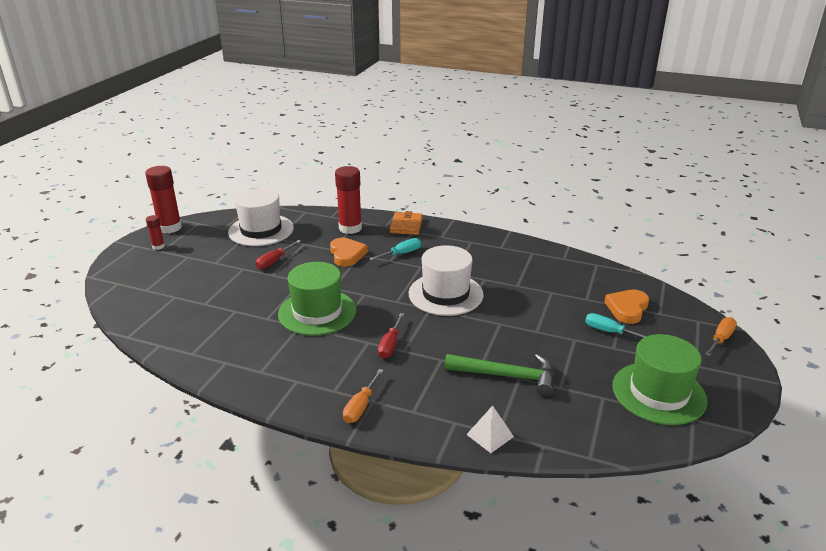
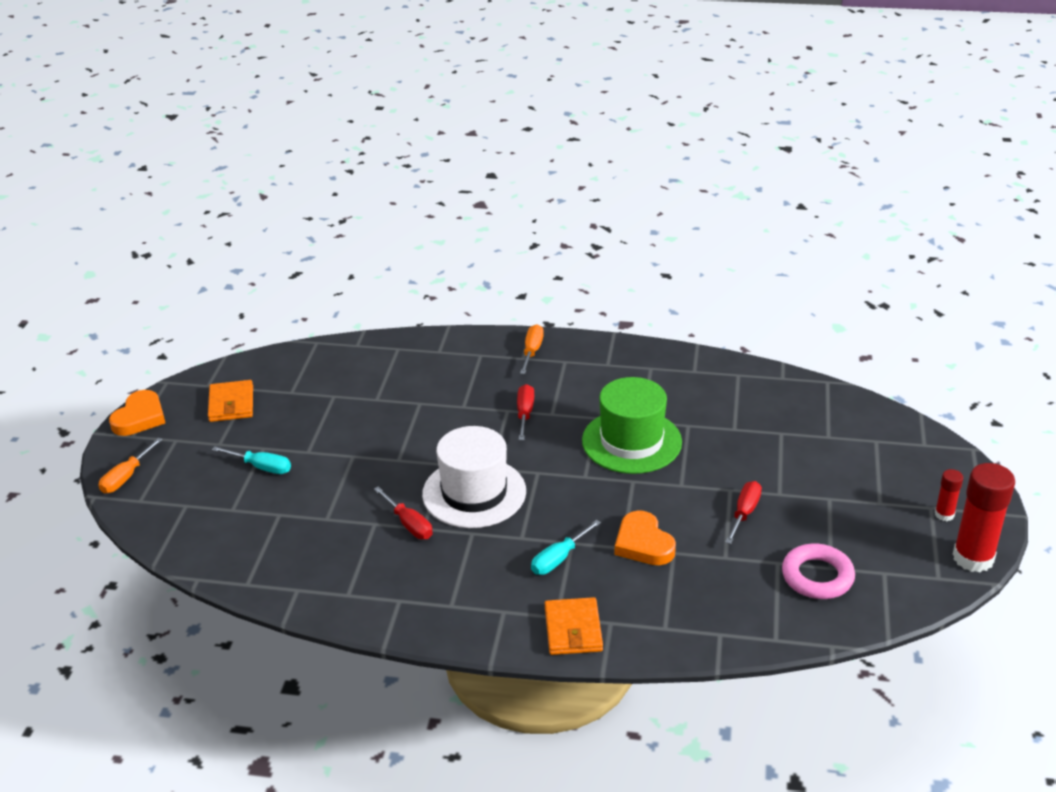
camera: 170 degrees right, 5 degrees up
white hat [228,188,294,246] -> pink ring [782,544,855,599]
red glue stick [335,166,362,234] -> none
green hammer [445,354,554,397] -> none
white pyramid [466,406,514,453] -> none
orange heart [604,290,649,324] -> orange heart moved to [109,390,165,436]
green hat [612,334,707,425] -> orange wallet [208,380,253,422]
none -> red screwdriver [374,486,433,539]

